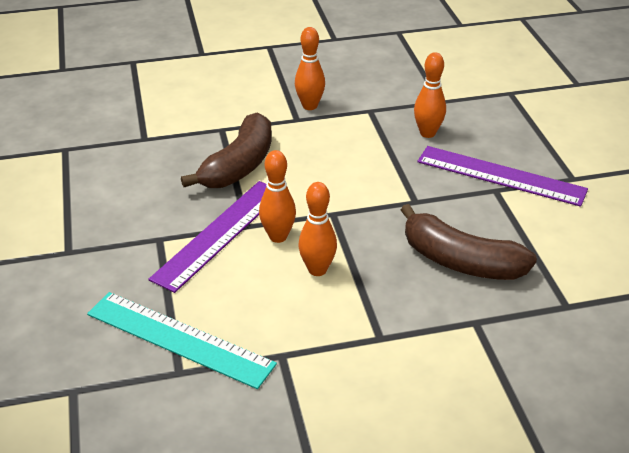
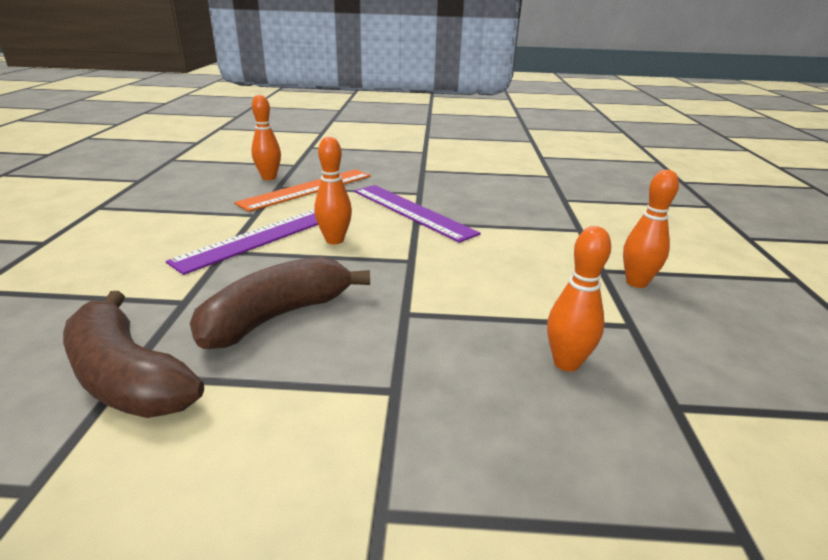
camera: 105 degrees right, 10 degrees down
turquoise ruler [87,292,277,389] -> orange ruler [234,169,371,212]
brown banana [181,112,272,188] -> brown banana moved to [63,291,204,418]
orange bowling pin [259,150,296,243] -> orange bowling pin moved to [251,95,281,180]
purple ruler [417,146,588,207] -> purple ruler moved to [166,209,318,275]

